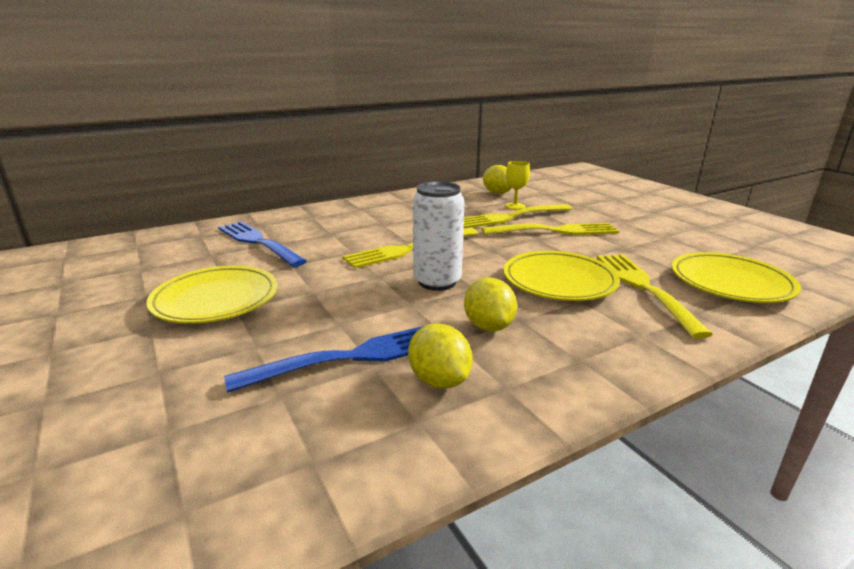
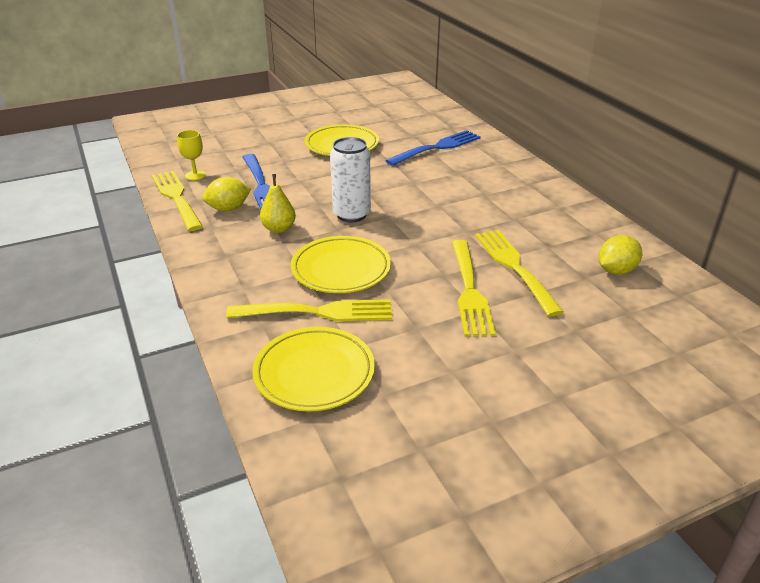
camera: 95 degrees right, 10 degrees up
yellow fork [342,228,479,268] -> yellow fork moved to [151,171,203,231]
yellow lemon [464,278,517,332] -> yellow pear [260,174,296,233]
yellow goblet [505,161,530,210] -> yellow goblet moved to [177,130,206,180]

